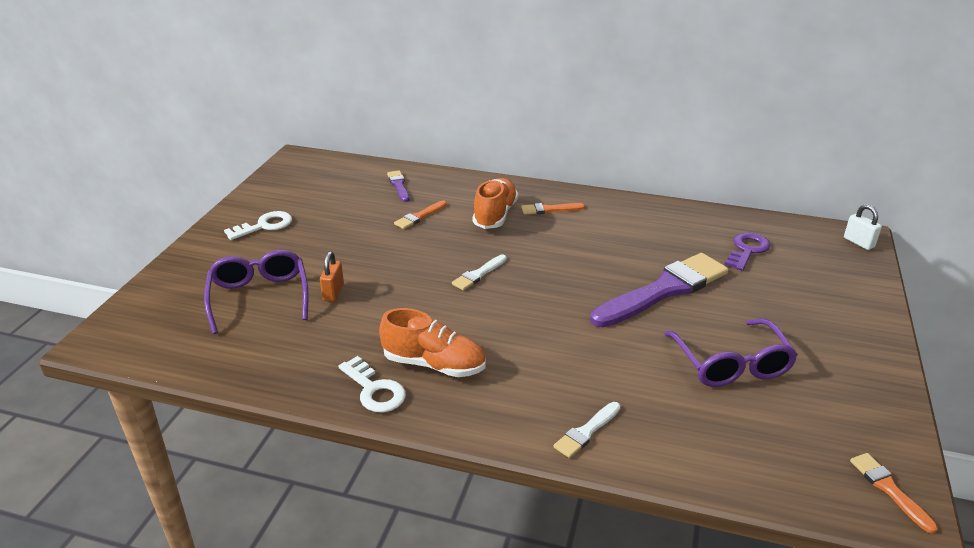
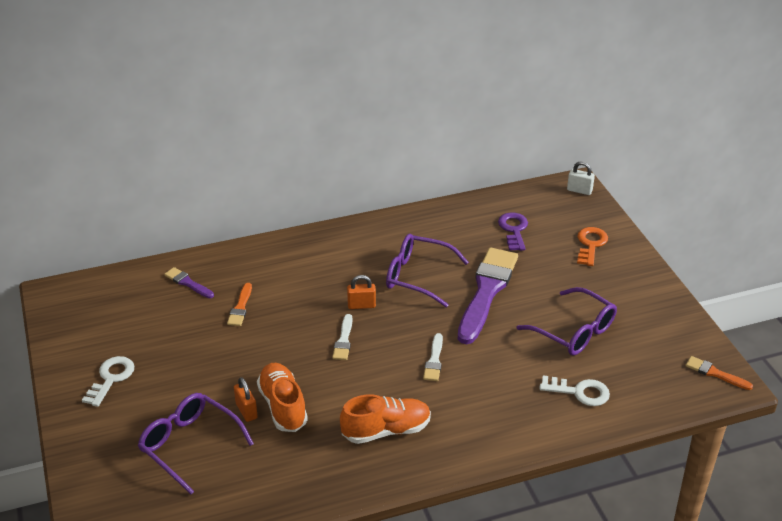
camera: 35 degrees left, 5 degrees up
white key [338,356,406,413] -> white key moved to [539,375,610,406]
orange shoe [473,178,518,229] -> orange shoe moved to [257,363,308,432]
orange brush [521,203,585,215] -> none
white brush [553,402,621,458] -> white brush moved to [423,333,443,381]
none -> orange padlock [347,275,376,309]
none -> purple glasses [386,234,469,307]
none -> orange key [577,227,608,266]

